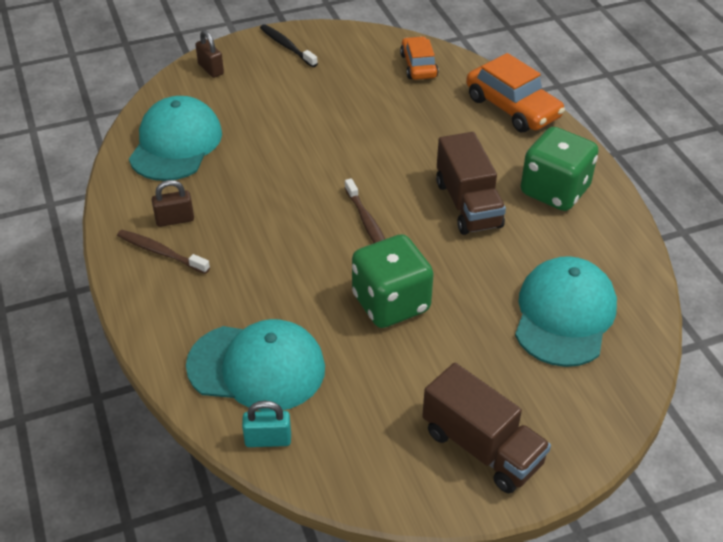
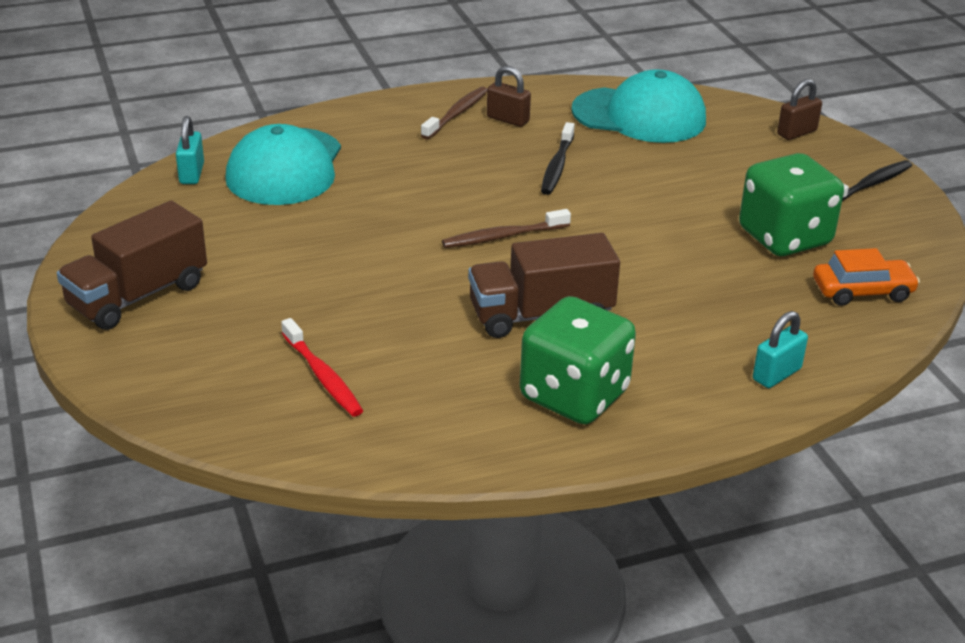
camera: 90 degrees right, 10 degrees down
brown padlock [152,180,194,227] -> brown padlock turned 45 degrees counterclockwise [487,66,531,127]
green dice [352,234,434,328] -> green dice moved to [739,153,844,256]
orange car [466,53,565,132] -> turquoise padlock [753,311,808,388]
turquoise cap [515,256,617,367] -> red toothbrush [281,318,363,417]
none -> black toothbrush [541,122,575,195]

